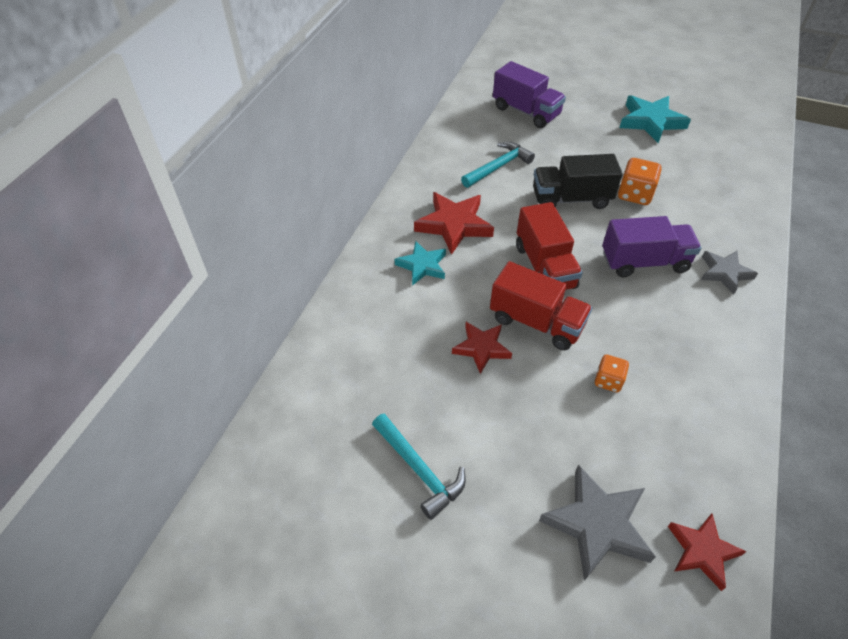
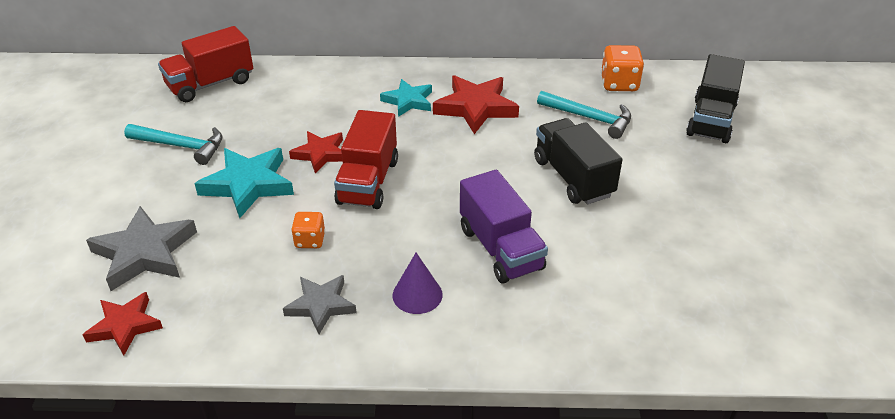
camera: 70 degrees right, 10 degrees down
turquoise hammer [372,414,466,520] -> turquoise hammer turned 105 degrees counterclockwise [124,124,223,165]
purple truck [493,61,566,128] -> black truck [686,54,745,143]
red truck [516,202,582,290] -> red truck moved to [158,26,253,102]
orange dice [618,158,662,205] -> orange dice moved to [601,45,644,91]
turquoise star [620,95,691,143] -> turquoise star moved to [194,148,294,218]
grey star [701,251,758,294] -> grey star moved to [283,275,357,334]
none -> purple cone [393,253,443,314]

